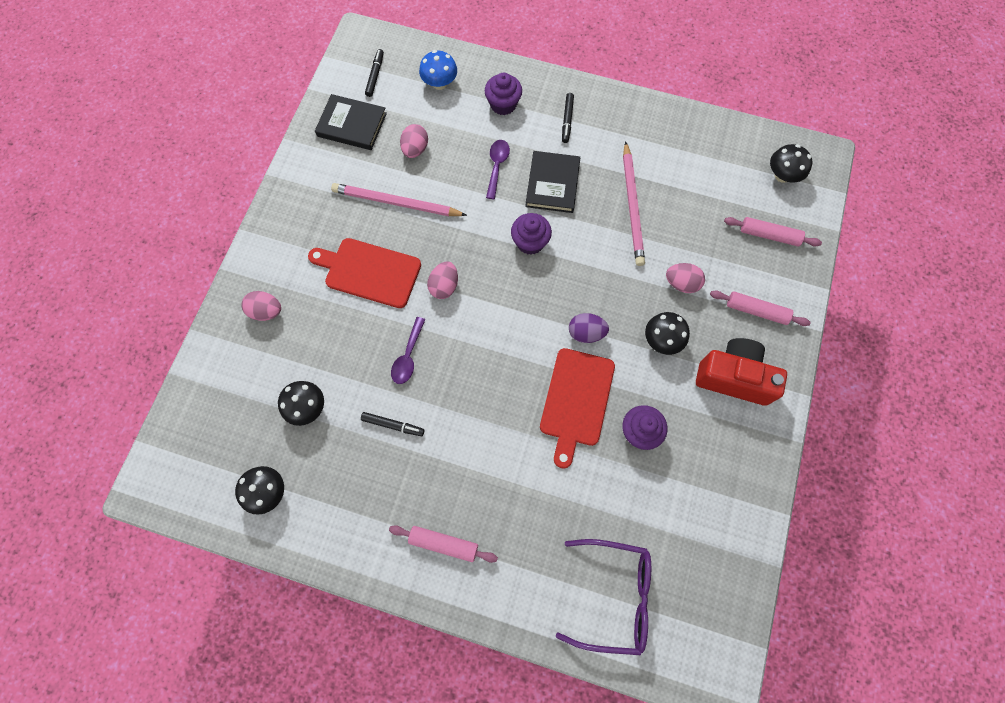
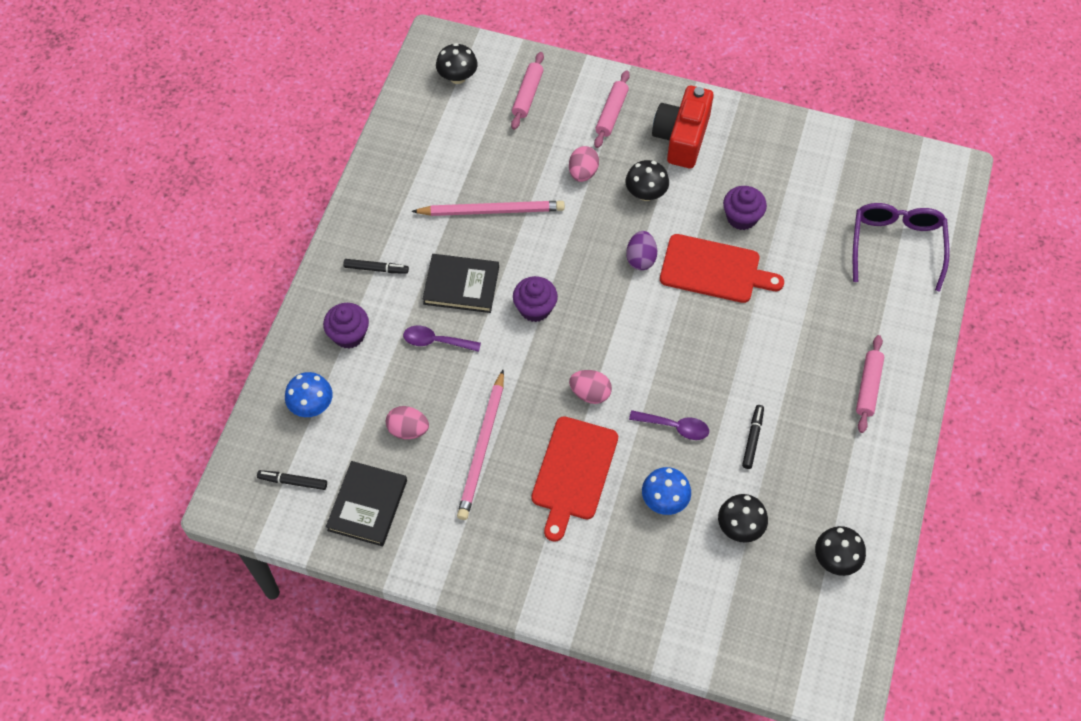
camera: 90 degrees left, 10 degrees down
pink egg [242,291,281,321] -> none
none -> blue mushroom [642,467,691,515]

